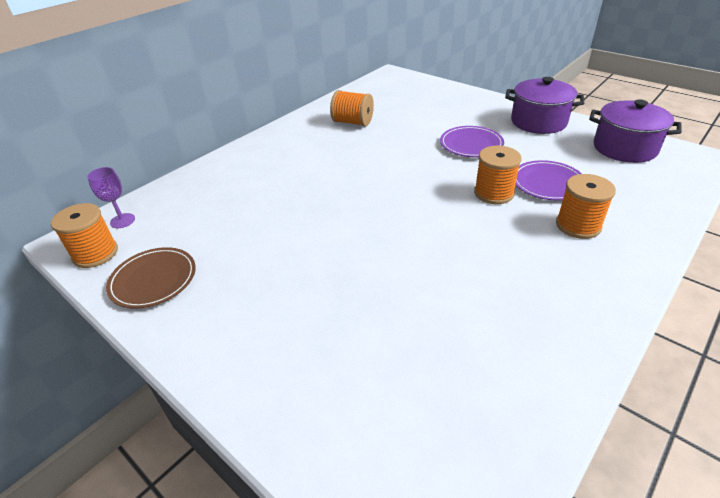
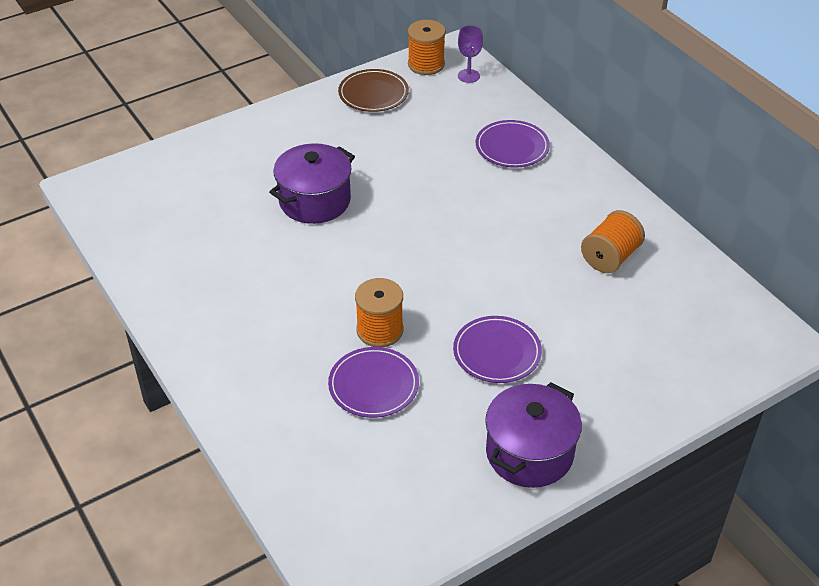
camera: 105 degrees right, 5 degrees up
orange spool [556,174,616,239] -> none
purple pot [589,100,681,163] -> purple pot moved to [269,143,355,224]
none -> purple plate [476,120,550,168]

